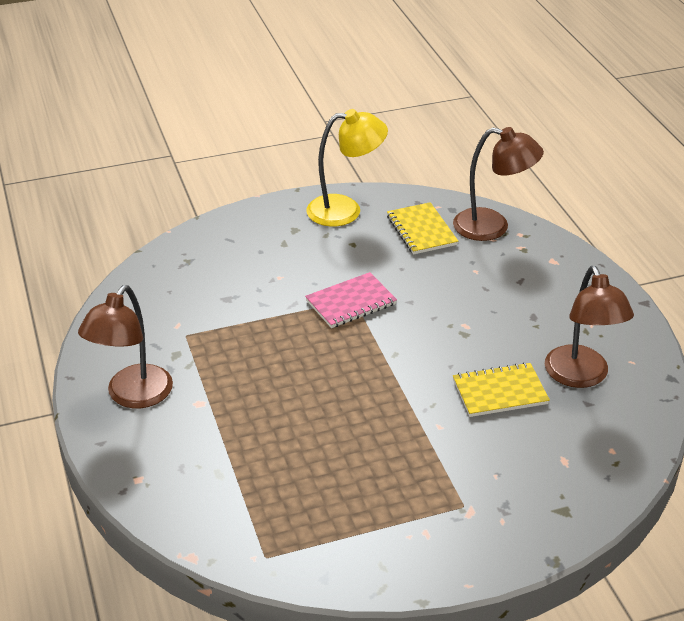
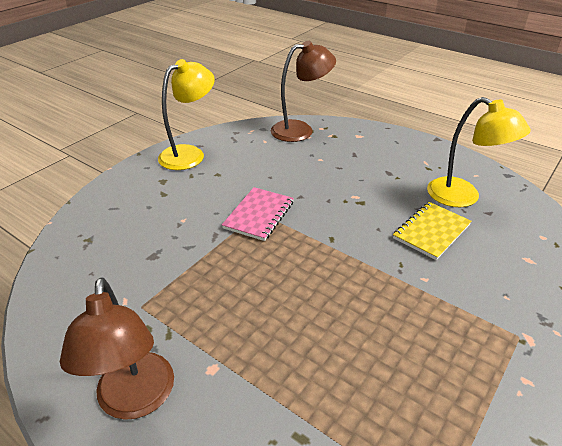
camera: 35 degrees left, 0 degrees up
yellow notebook [387,202,458,255] -> none
brown lamp [545,266,634,388] -> yellow lamp [427,97,531,207]

